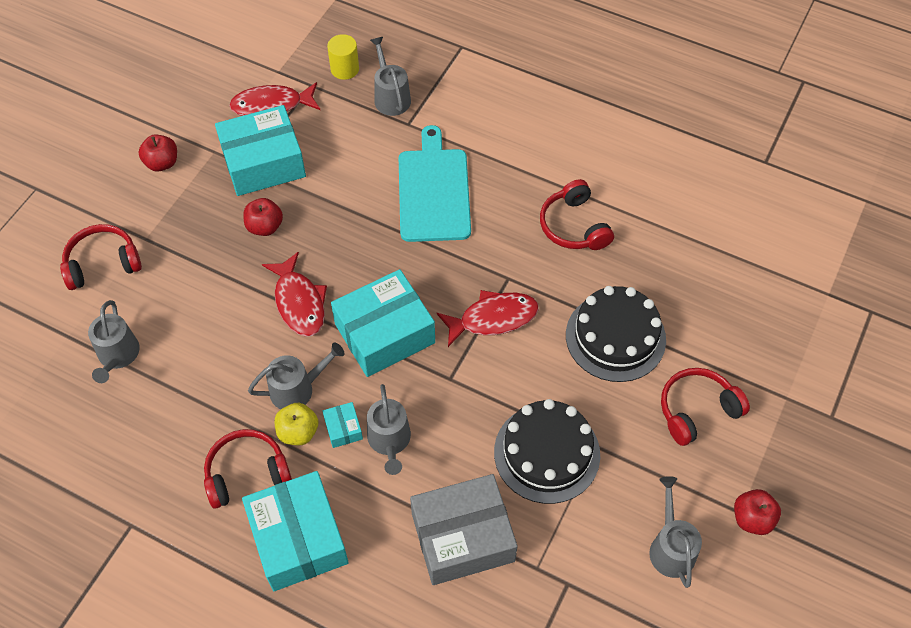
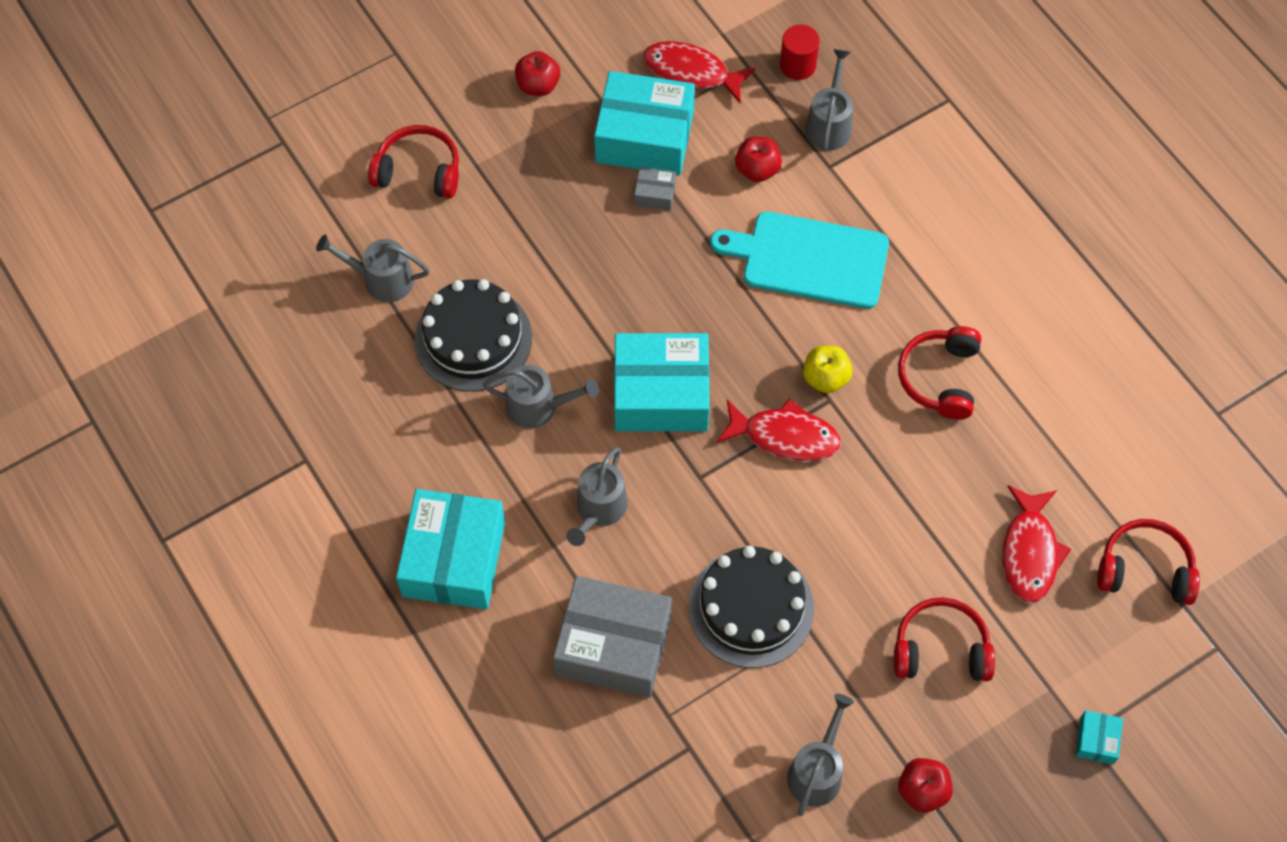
camera: 30 degrees right, 5 degrees up
grey watering can [88,300,140,383] -> grey watering can turned 75 degrees clockwise [316,235,429,302]
red headphones [204,429,292,509] -> red headphones moved to [1097,519,1200,605]
red apple [243,198,283,236] -> red apple moved to [735,137,782,182]
red fish [262,251,327,337] -> red fish moved to [1002,485,1071,603]
yellow apple [275,403,318,445] -> yellow apple moved to [803,346,853,393]
turquoise box [323,402,363,448] -> turquoise box moved to [1076,710,1123,764]
yellow cylinder [327,34,359,80] -> red cylinder [780,25,820,80]
turquoise cutting board [399,125,471,242] -> turquoise cutting board turned 105 degrees counterclockwise [710,211,889,309]
black cake [566,286,666,382] -> black cake moved to [415,279,532,392]
none -> grey box [634,167,676,211]

